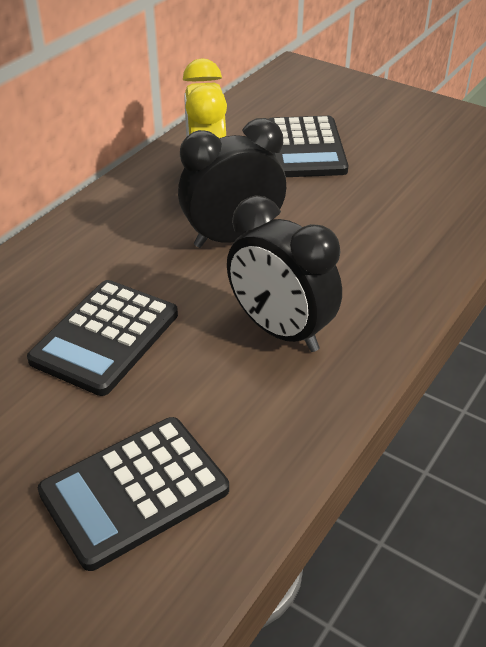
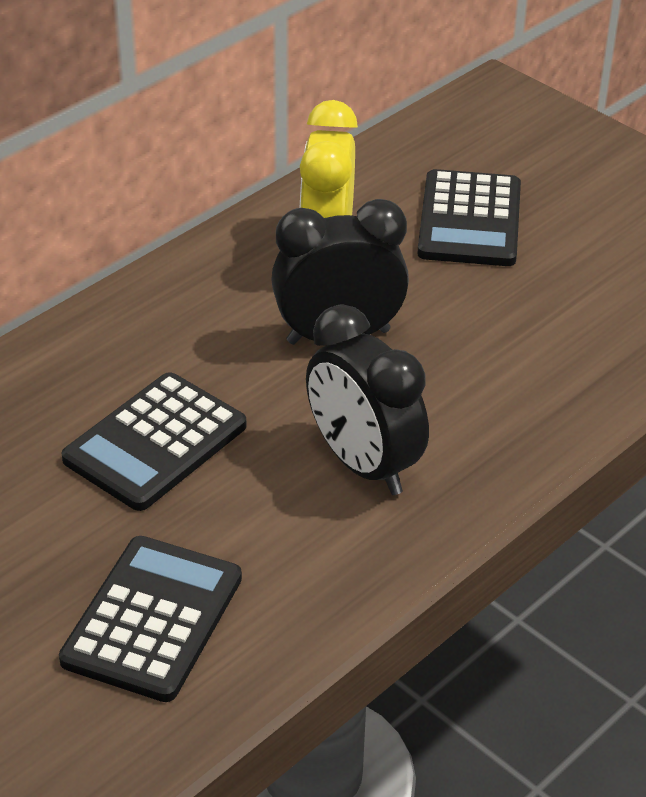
camera: 10 degrees right, 0 degrees up
black calculator [38,417,229,571] -> black calculator turned 135 degrees clockwise [59,536,242,702]

